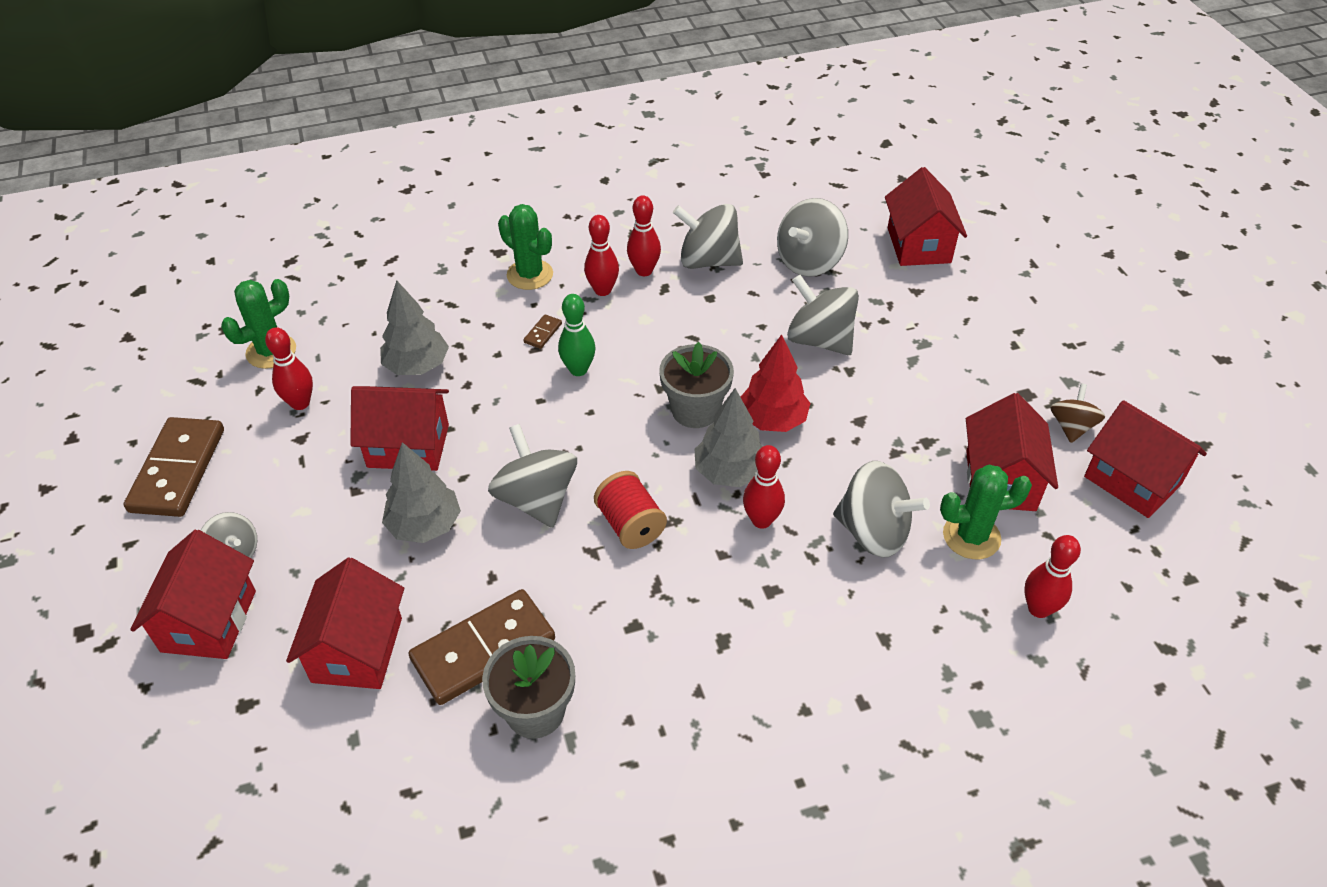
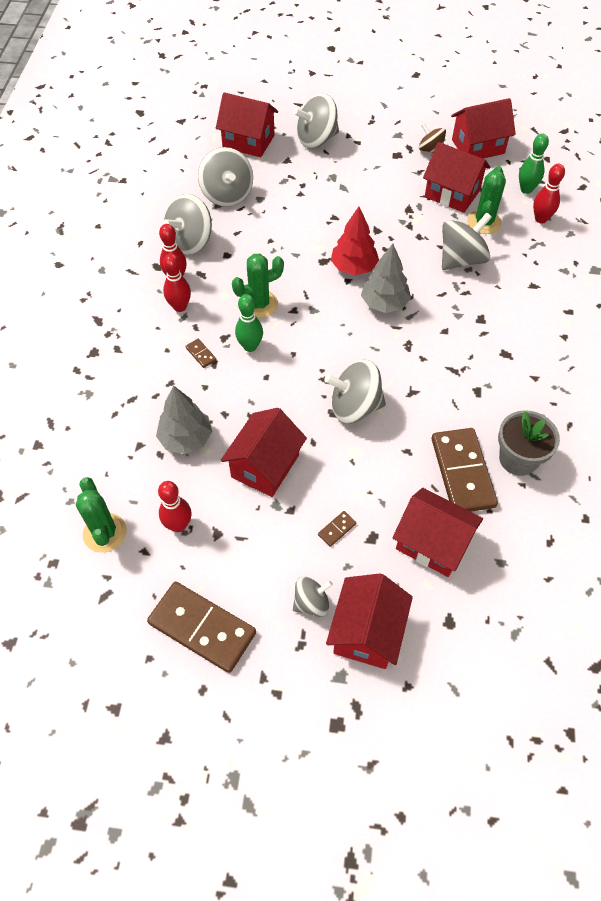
camera: 65 degrees left, 10 degrees up
red house [130,530,256,659] -> red house turned 75 degrees clockwise [326,573,413,669]
grey tree [382,442,461,543] -> none
green cactus [498,204,553,290] -> green cactus moved to [232,254,284,318]
red spool [594,471,667,549] -> none
grey flower pot [659,342,734,428] -> none
red bowling pin [743,445,785,529] -> none
grey spinning top [787,275,859,355] -> grey spinning top moved to [293,94,339,149]
none -> brown domino [318,511,356,547]
none -> green bowling pin [519,134,549,194]

